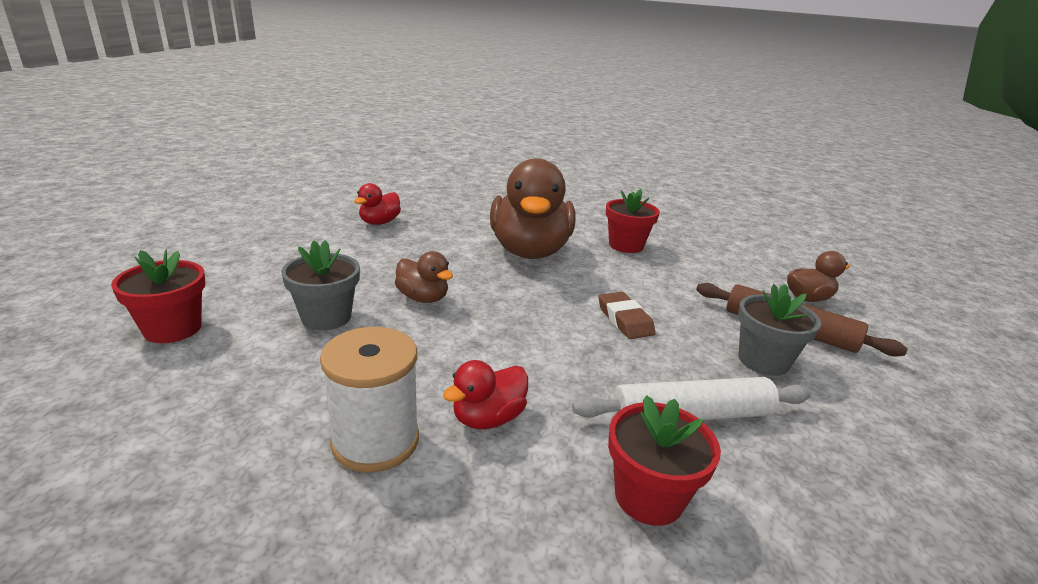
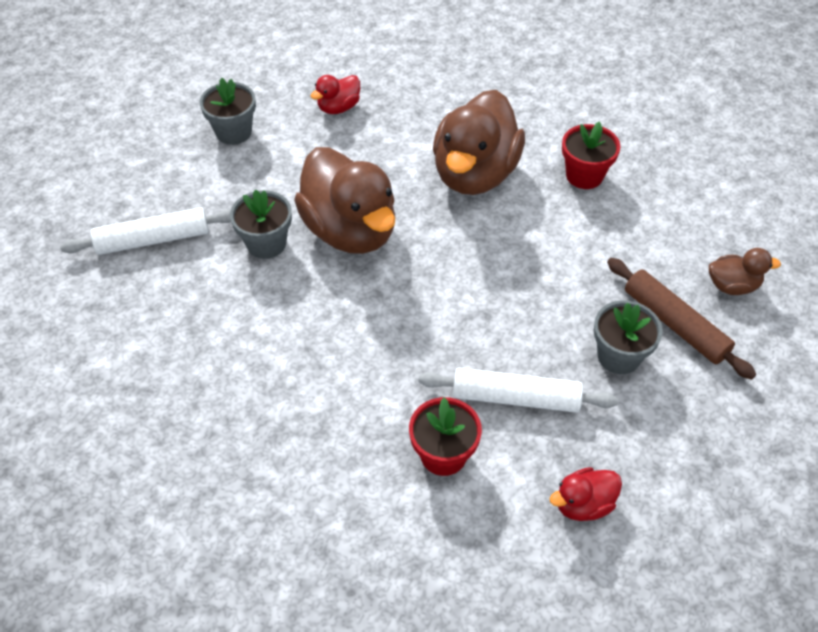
camera: 20 degrees right, 25 degrees up
red flower pot [111,250,205,343] -> white rolling pin [60,207,231,255]
white spool [320,327,419,473] -> none
brown duck [395,251,453,303] -> brown duck [294,147,395,254], size x2.19
red duck [443,360,528,429] -> red duck moved to [549,467,622,521]
brown eraser [598,292,656,339] -> none
none -> grey flower pot [200,78,256,145]

